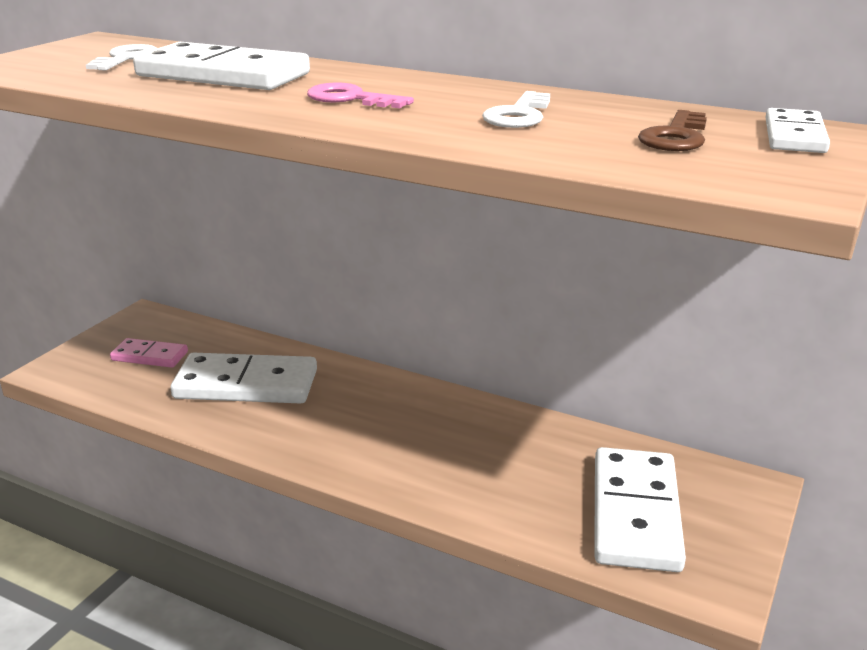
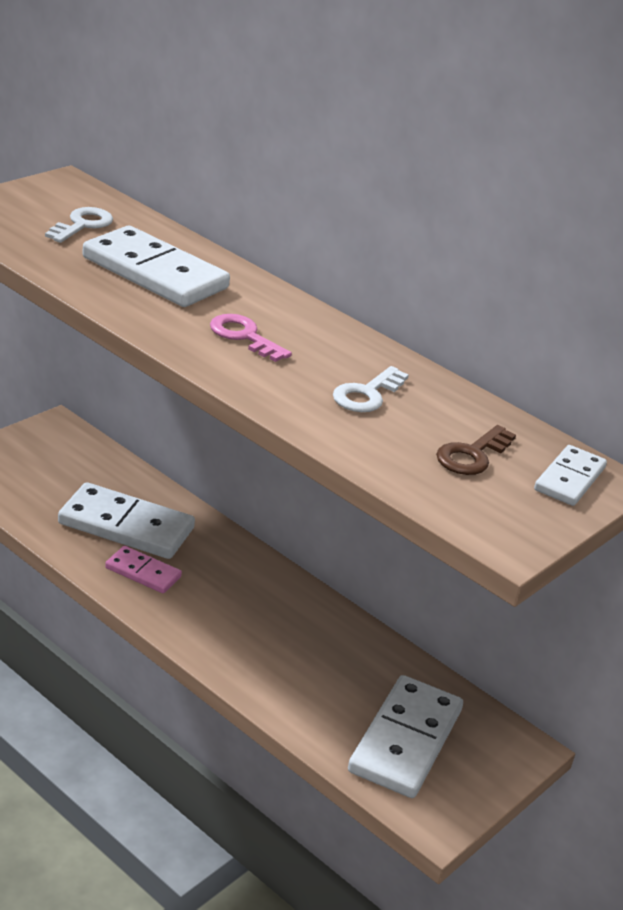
camera: 10 degrees right, 5 degrees up
pink domino [110,338,188,368] -> pink domino moved to [105,546,182,593]

